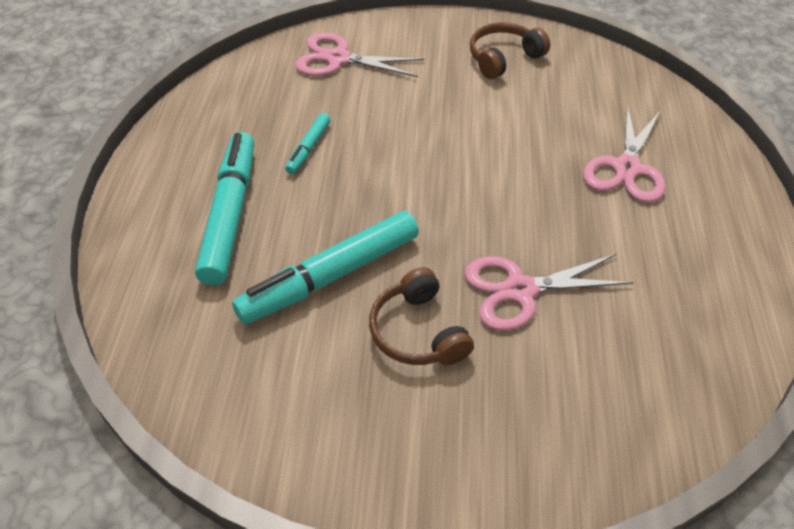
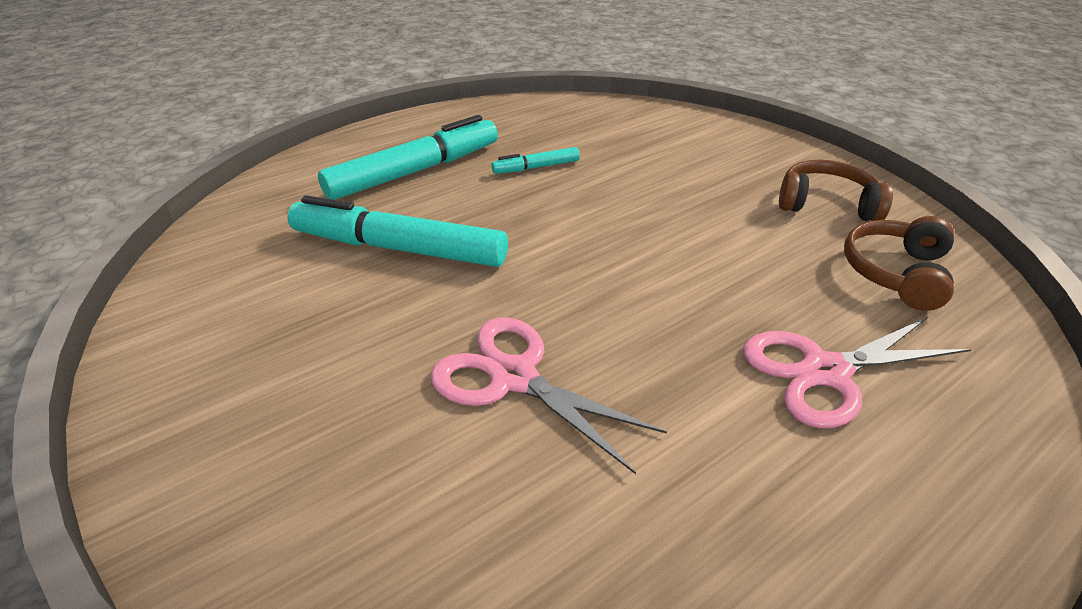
camera: 50 degrees right, 10 degrees down
pink scissors [295,33,424,77] -> none
brown headphones [369,267,474,365] -> brown headphones moved to [844,216,954,311]

